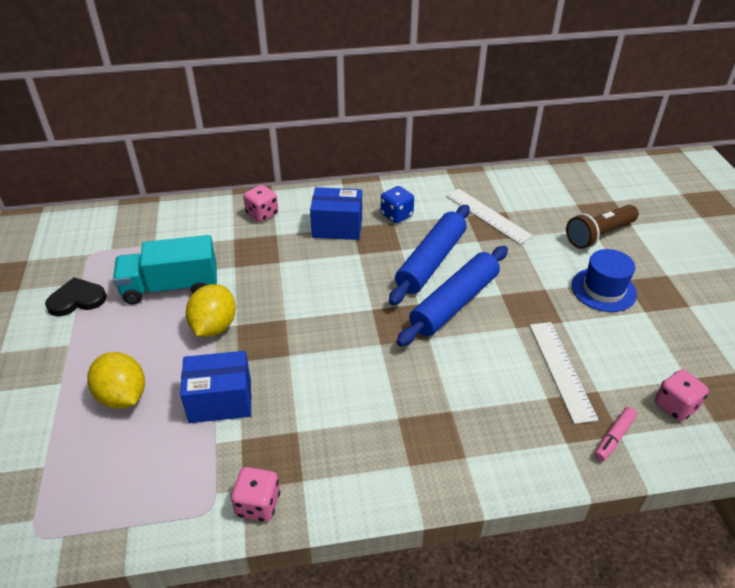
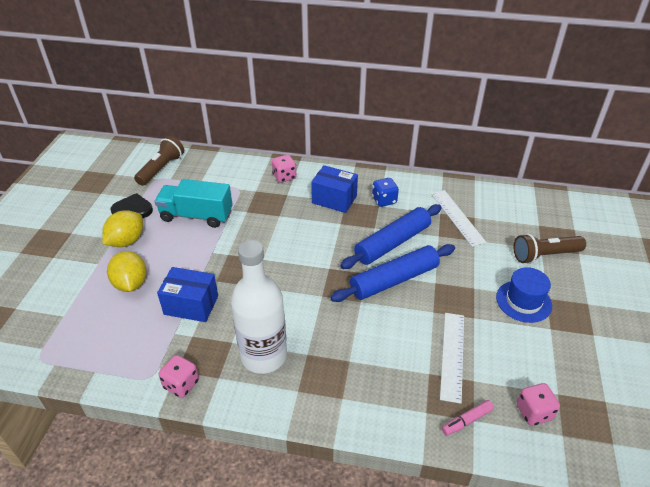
camera: 20 degrees right, 0 degrees up
yellow lemon [186,284,236,337] -> yellow lemon moved to [102,210,143,247]
none -> brown flashlight [134,136,184,186]
none -> white bottle [231,240,287,374]

